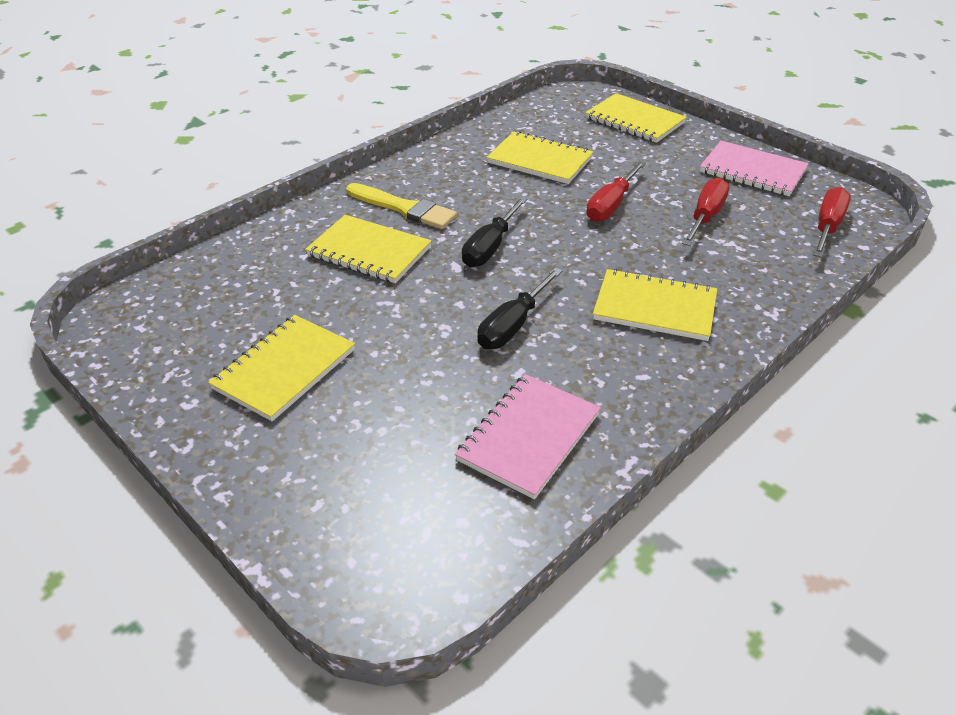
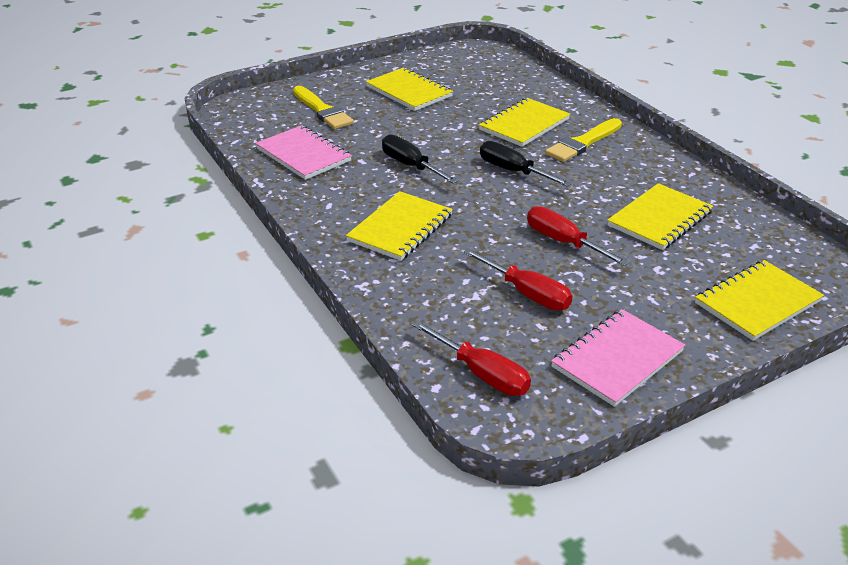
camera: 105 degrees right, 5 degrees down
none -> yellow brush [293,86,354,129]

